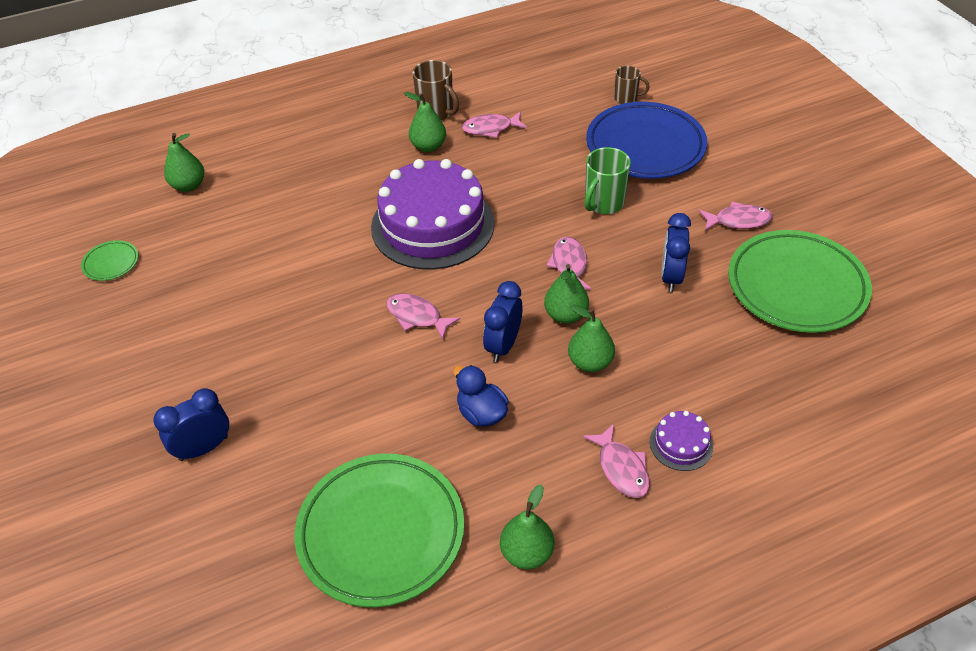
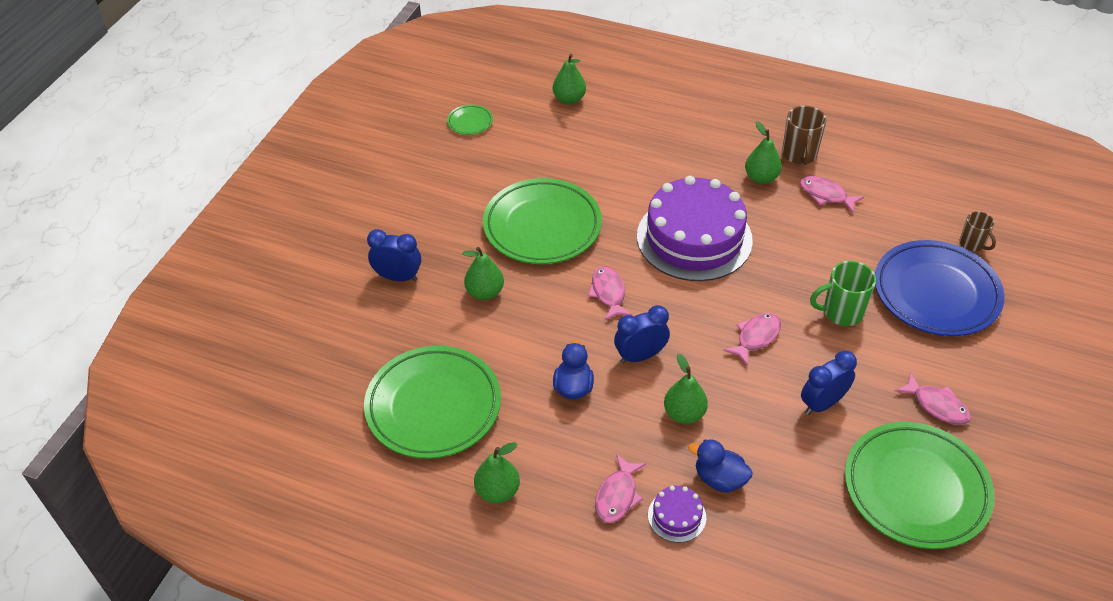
camera: 45 degrees right, 0 degrees up
green pear [544,264,589,324] -> green pear moved to [462,247,504,300]
none -> green plate [483,178,602,264]
none -> blue duck [688,439,753,493]

